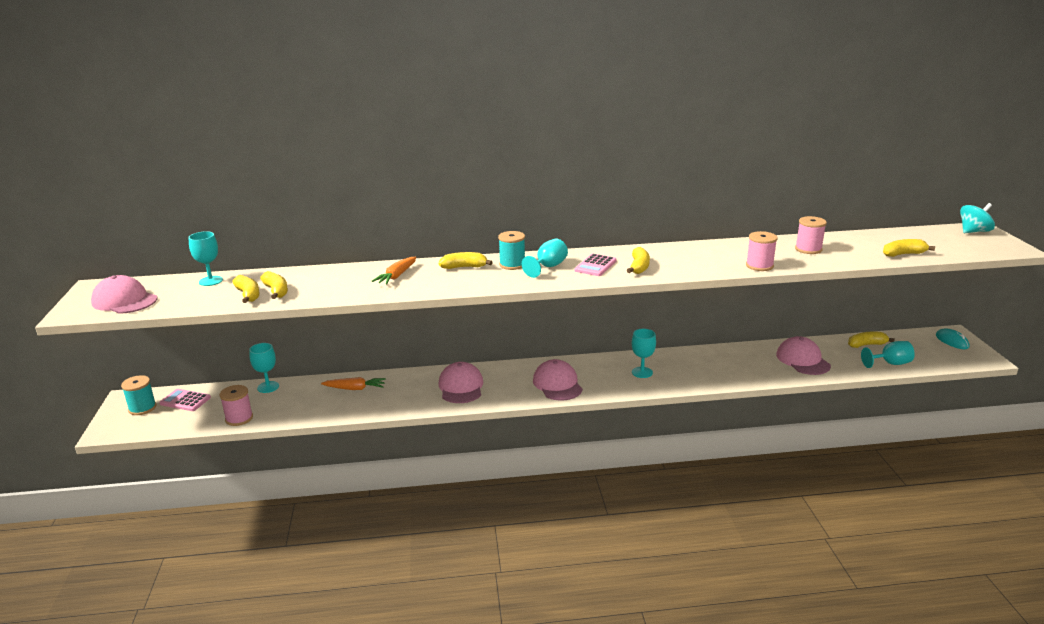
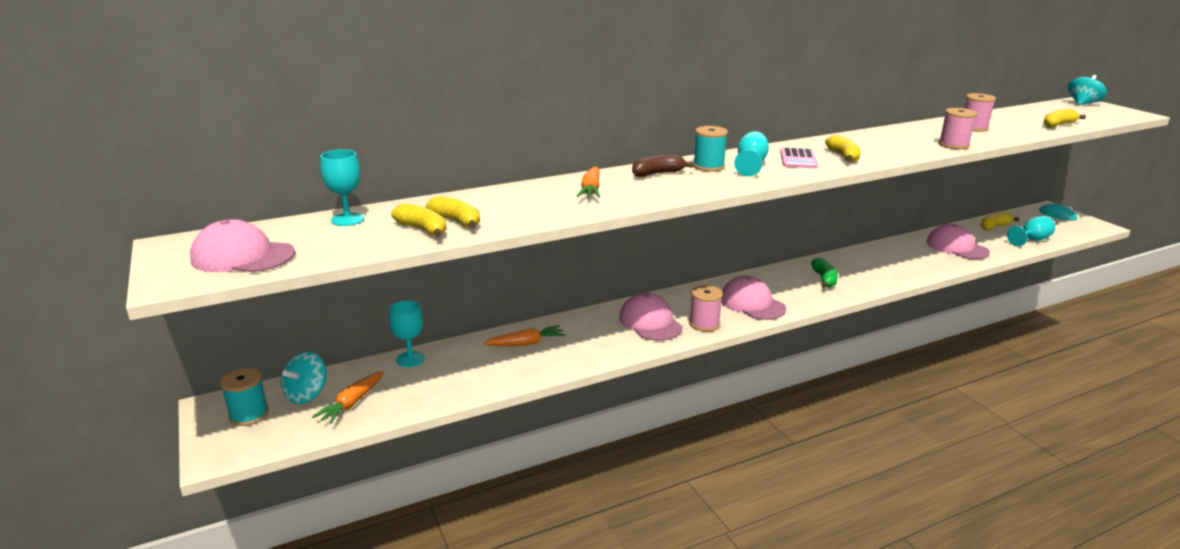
camera: 20 degrees left, 0 degrees up
pink calculator [159,389,211,411] -> turquoise spinning top [281,351,327,404]
pink spool [220,385,253,426] -> pink spool moved to [689,285,723,332]
yellow banana [439,252,493,269] -> brown banana [632,154,693,177]
turquoise goblet [632,329,656,378] -> green banana [811,258,838,288]
none -> orange carrot [312,371,384,424]

